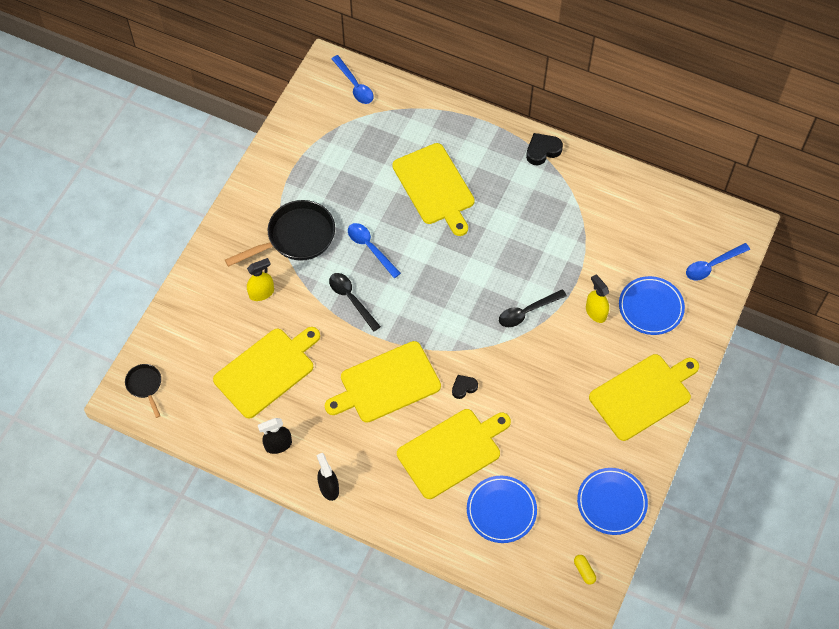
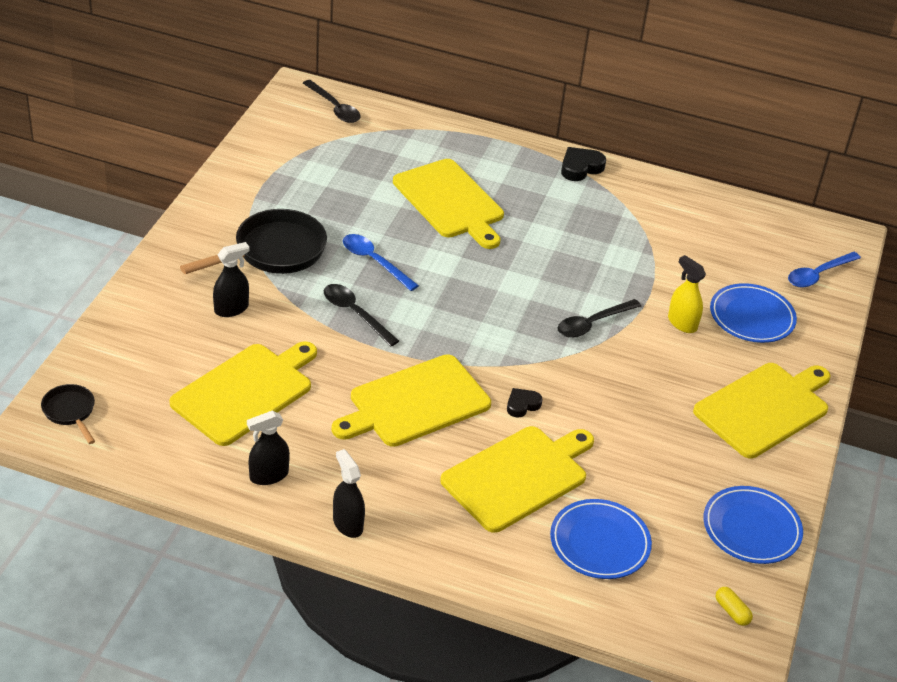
camera: 10 degrees left, 20 degrees down
yellow spray bottle [247,258,274,301] -> black spray bottle [213,242,249,317]
blue spoon [331,55,374,104] -> black spoon [303,80,361,123]

